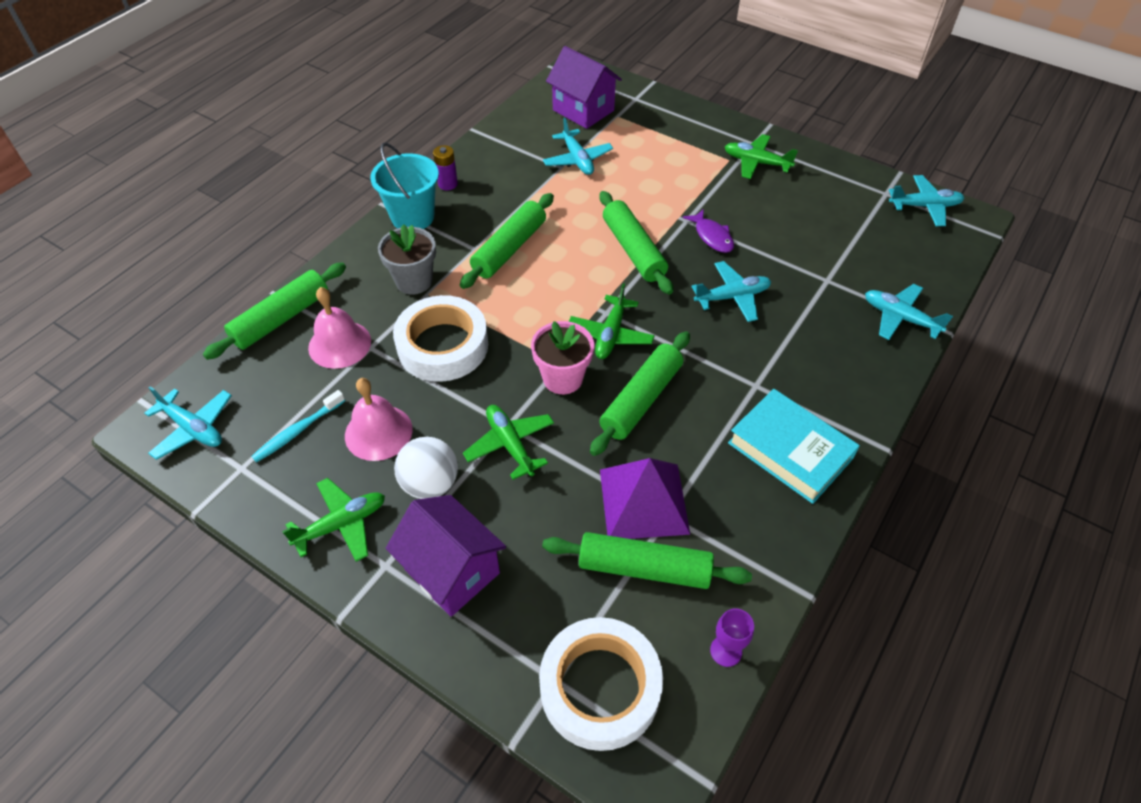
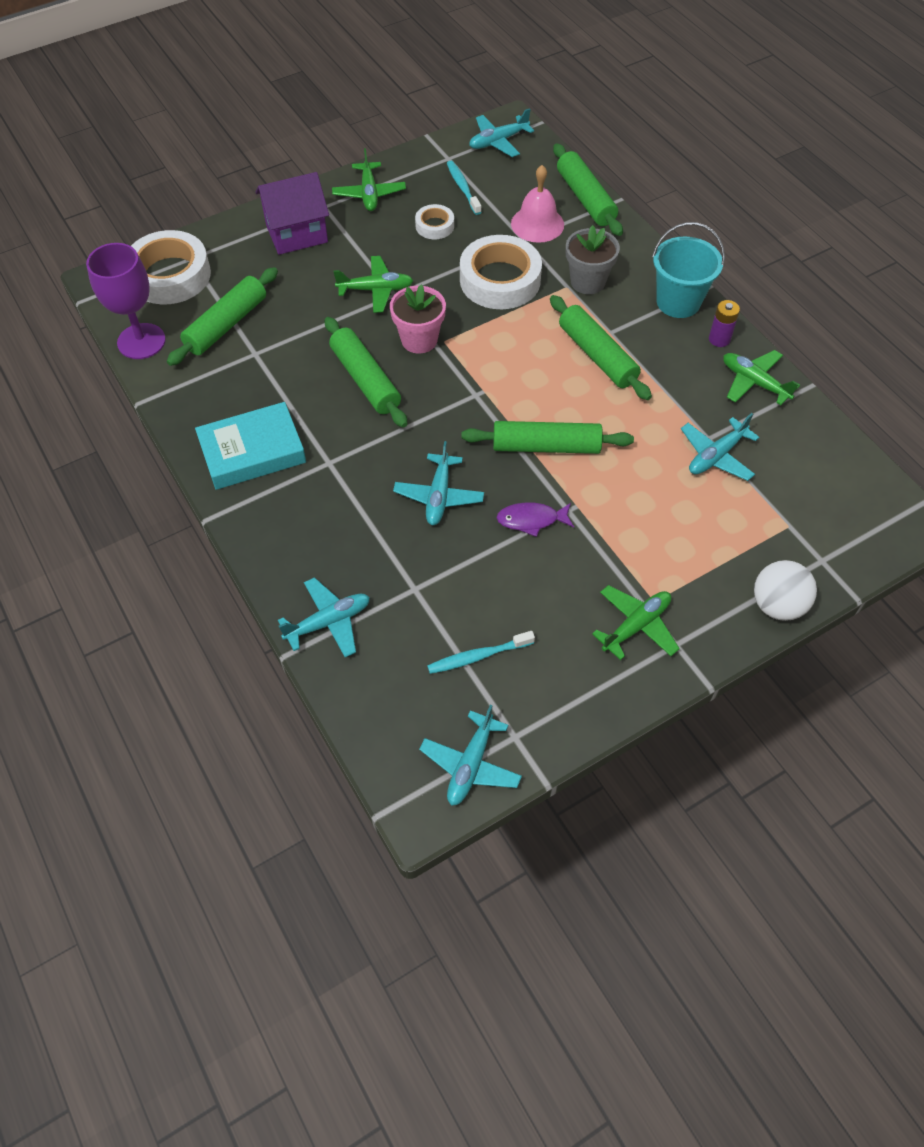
camera: 115 degrees right, 5 degrees up
pink bell [345,378,413,461] -> white tape [415,204,454,239]
white ball [394,437,458,499] -> white ball moved to [754,560,817,621]
turquoise plane [543,118,613,175] -> turquoise plane turned 45 degrees counterclockwise [681,413,759,481]
purple house [546,46,622,129] -> none
green plane [569,283,655,359] -> green plane moved to [723,350,800,405]
purple pyramid [600,458,690,539] -> none
purple goblet [710,608,754,667] -> purple goblet [86,243,166,359], size x2.07
none -> turquoise toothbrush [427,631,535,674]

